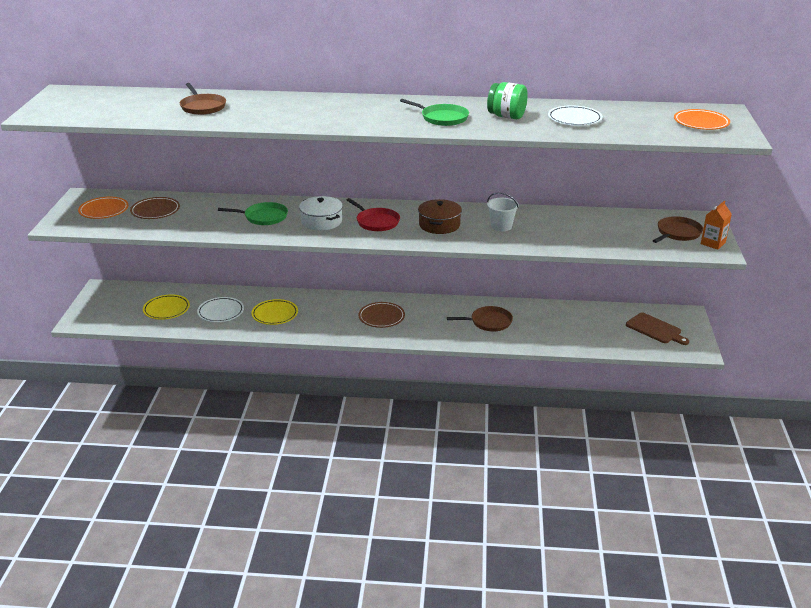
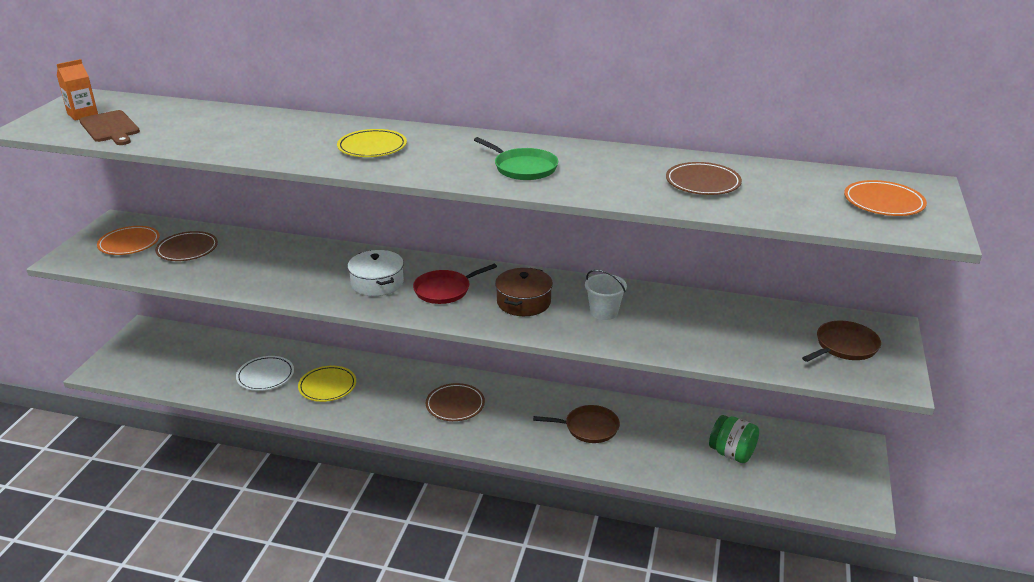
camera: 10 degrees right, 0 degrees up
yellow plate [143,294,190,320] -> yellow plate moved to [337,129,407,157]
brown pan [180,83,226,115] -> none
green pan [218,202,288,225] -> none
red pan [347,198,400,231] -> red pan turned 90 degrees clockwise [413,264,497,304]
green jar [487,82,528,119] -> green jar moved to [709,415,759,463]
white plate [548,105,603,126] -> brown plate [666,162,742,195]
brown cutting board [626,312,689,345] -> brown cutting board moved to [79,110,140,145]
orange carton [701,201,732,250] -> orange carton moved to [57,59,98,121]

